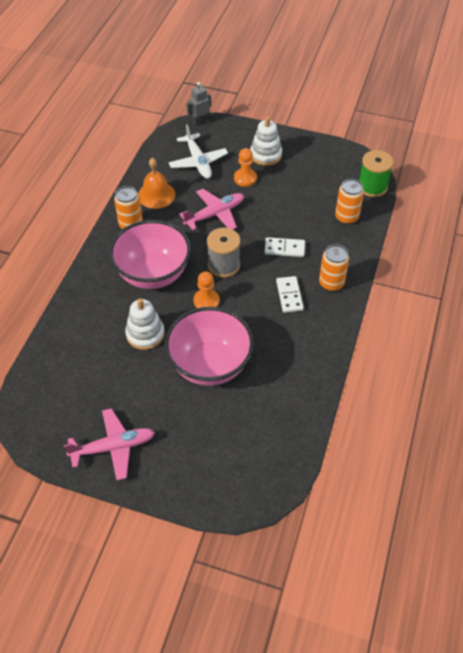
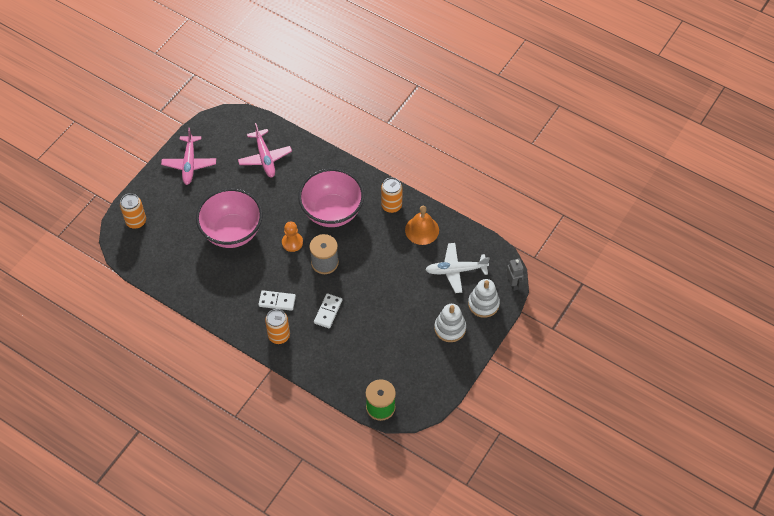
camera: 105 degrees right, 5 degrees up
white stacking toy [125,298,165,350] -> white stacking toy moved to [468,279,500,318]
pink plane [179,189,244,230] -> pink plane moved to [238,123,292,177]
orange pawn [234,148,257,187] -> none
orange can [335,179,364,225] -> orange can moved to [120,193,146,229]

